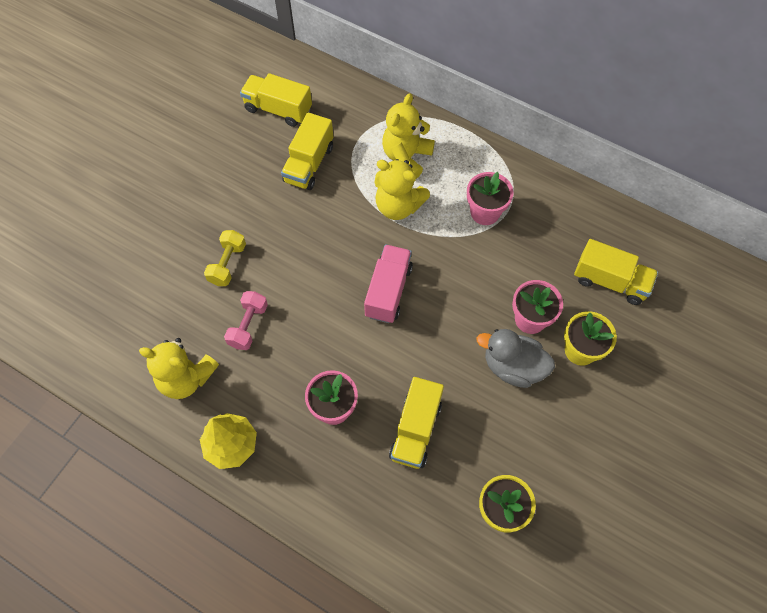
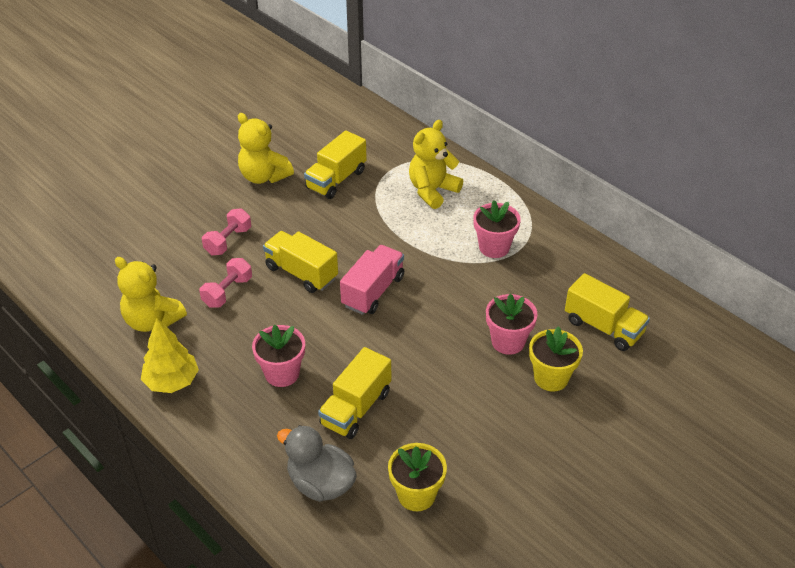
camera: 15 degrees right, 20 degrees down
yellow dumbbell [204,230,246,286] -> pink dumbbell [202,208,251,255]
yellow truck [240,73,312,127] -> yellow truck moved to [263,231,338,293]
yellow teddy bear [374,159,430,220] -> yellow teddy bear moved to [238,113,294,184]
grey duck [477,329,555,388] -> grey duck moved to [277,425,357,502]

